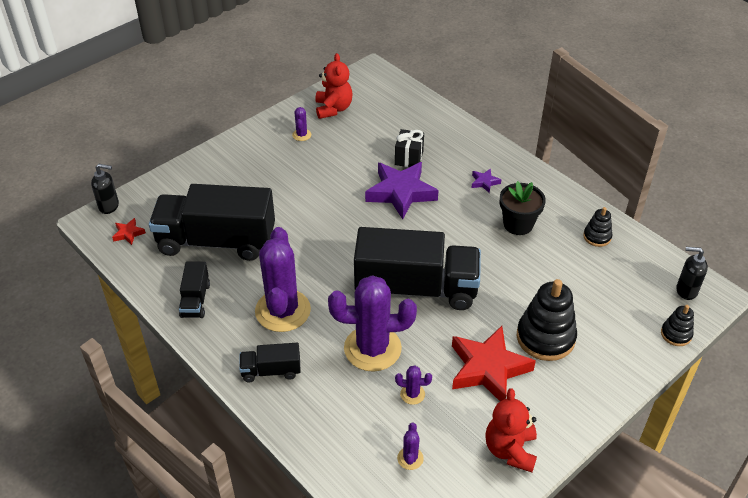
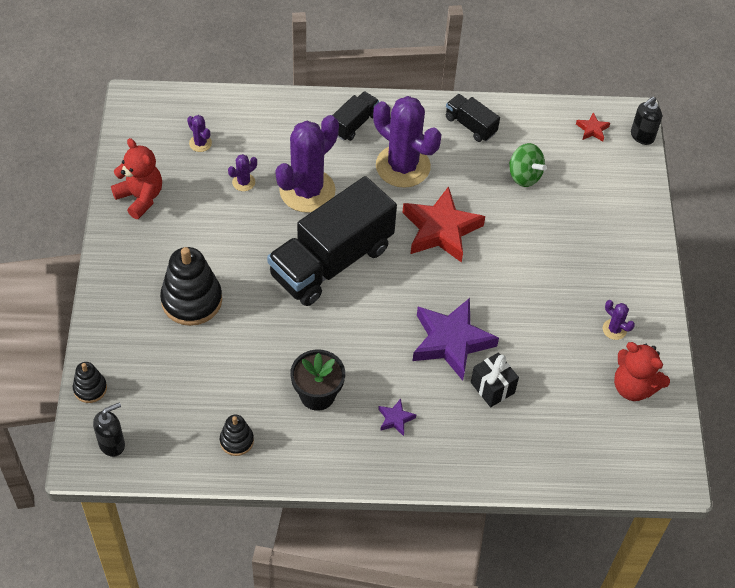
camera: 130 degrees right, 10 degrees up
black truck [149,184,275,261] -> green spinning top [509,143,547,187]
red star [452,326,536,401] -> red star moved to [402,186,485,263]

